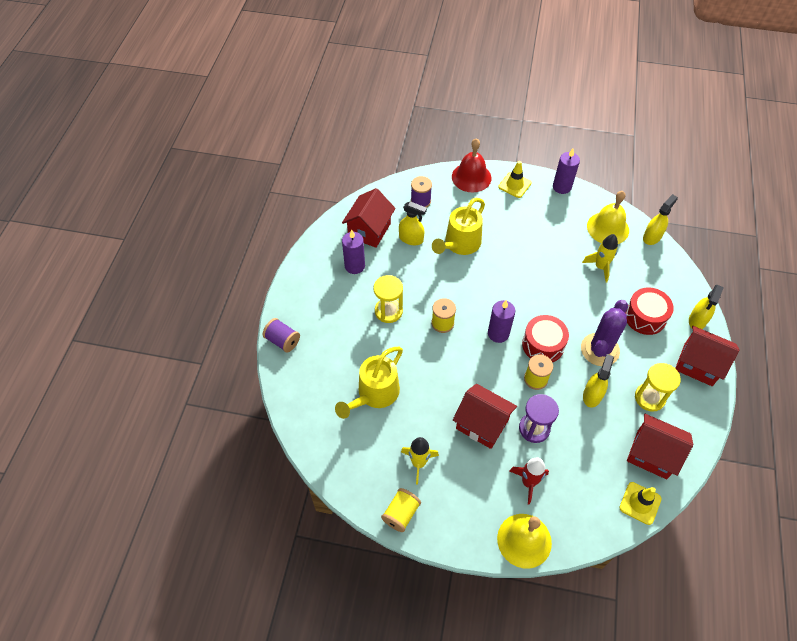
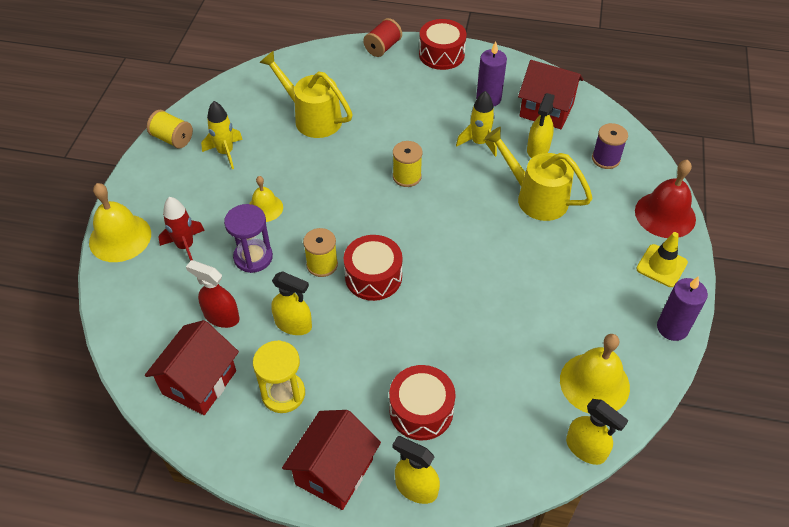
camera: 90 degrees right, 5 degrees down
purple spool [263,318,300,353] -> red spool [363,18,402,57]
yellow hourglass [373,275,403,323] -> none
red house [453,384,517,449] -> yellow bell [249,176,283,222]
purple candle [488,300,516,343] -> none
purple cactus [581,300,628,366] -> none
yellow rocket [582,234,618,282] -> yellow rocket moved to [456,91,497,157]
yellow traffic cone [619,482,662,525] -> none
none -> red spray bottle [186,260,240,328]
none -> red drum [419,19,467,70]

